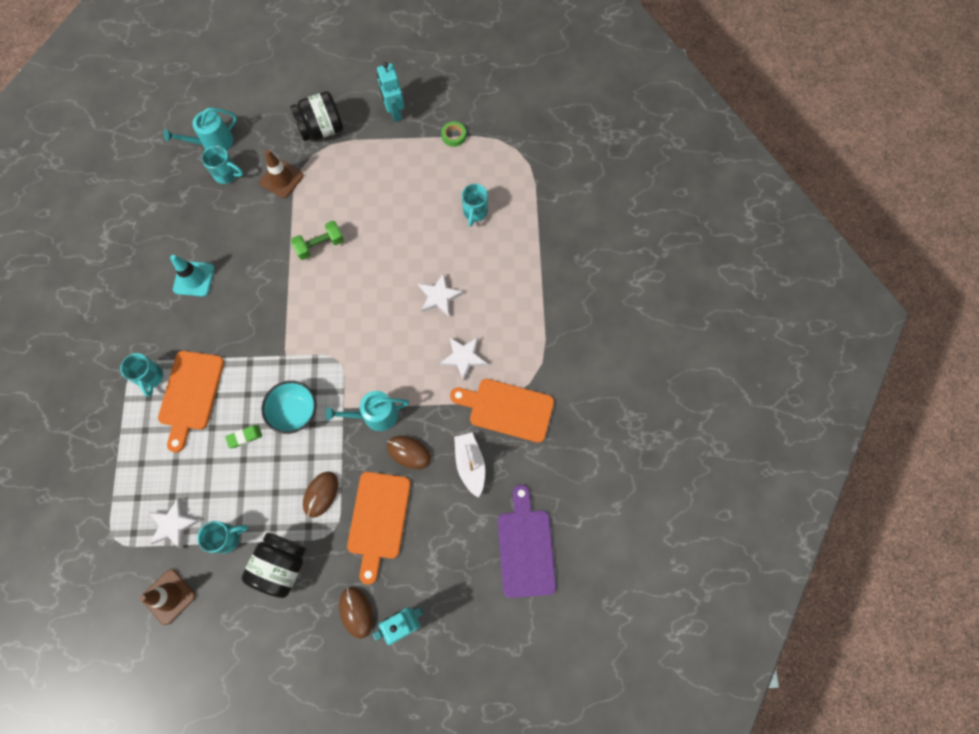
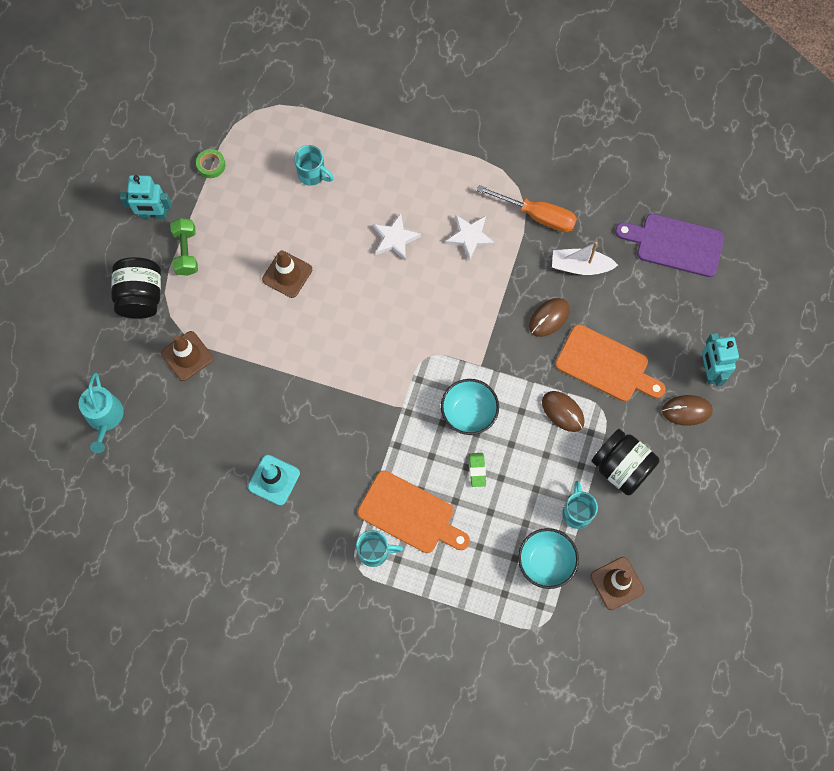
camera: 70 degrees left, 0 degrees up
white star [149,498,200,549] -> turquoise bowl [518,528,579,589]
turquoise mug [202,146,243,184] -> none
green dumbbell [291,221,344,260] -> green dumbbell moved to [170,218,198,276]
turquoise watering can [326,391,409,431] -> none
orange cutting board [450,379,554,443] -> orange screwdriver [477,185,577,232]
none -> brown traffic cone [262,250,312,298]

